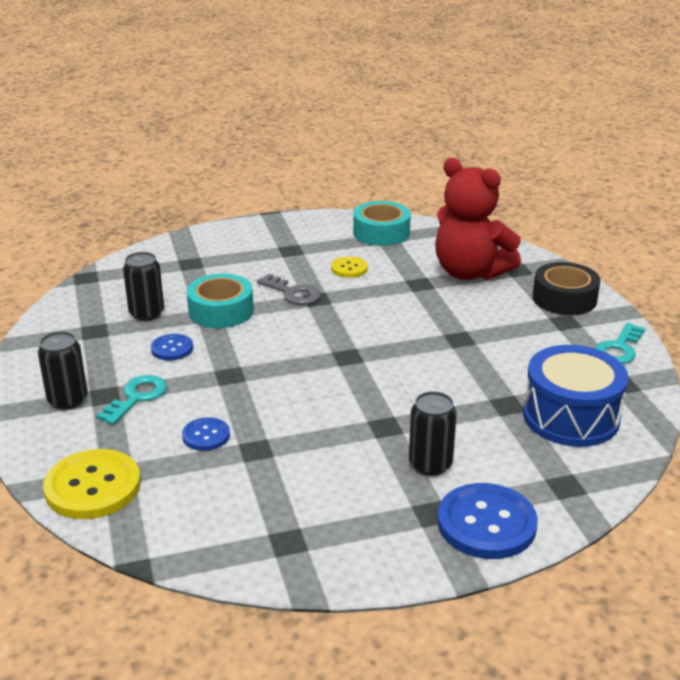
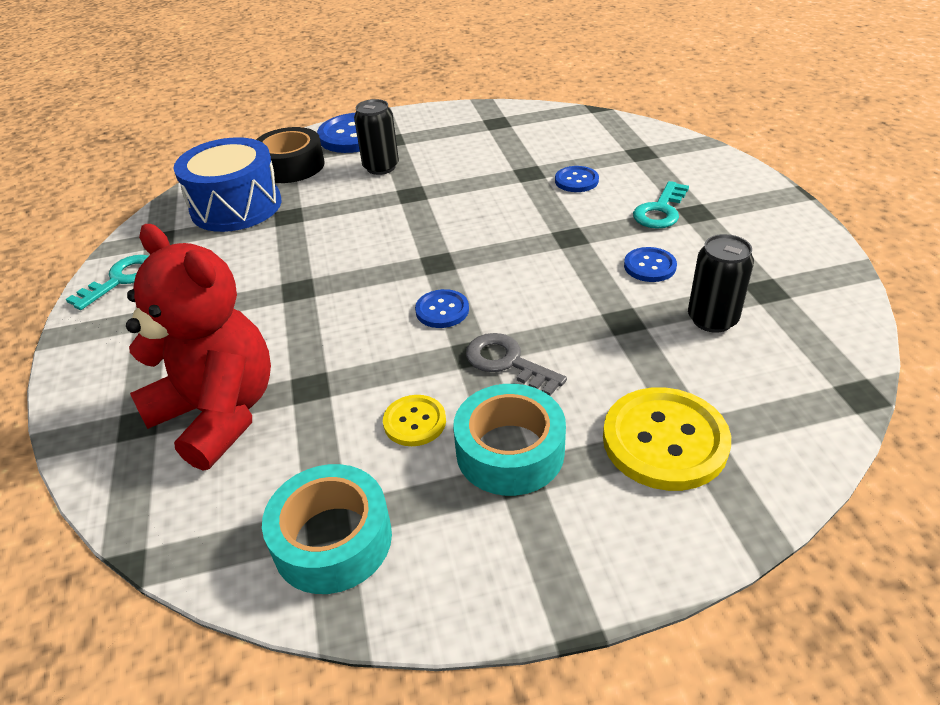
camera: 175 degrees left, 10 degrees up
black can [38,331,88,409] -> none
yellow button [43,449,141,519] -> yellow button moved to [603,387,731,491]
turquoise tape [187,274,254,328] -> turquoise tape moved to [453,384,566,496]
black tape [533,262,601,315] -> black tape moved to [256,127,325,183]
none -> blue button [415,289,469,328]

